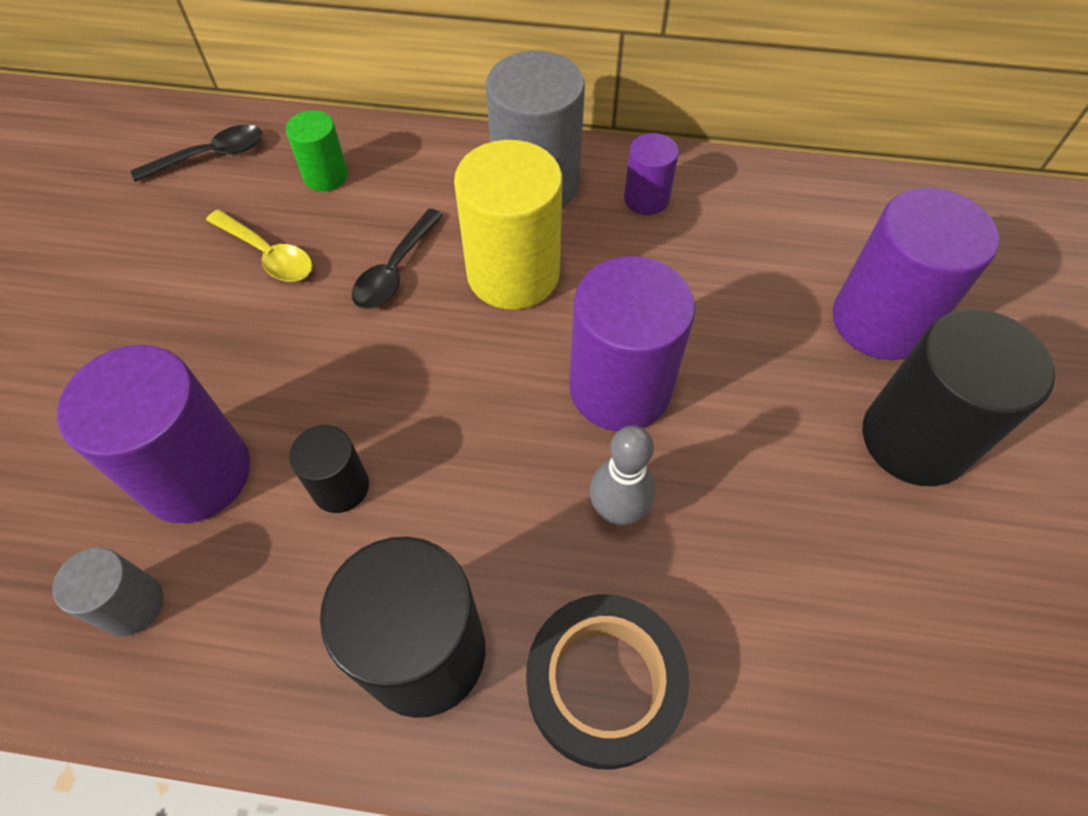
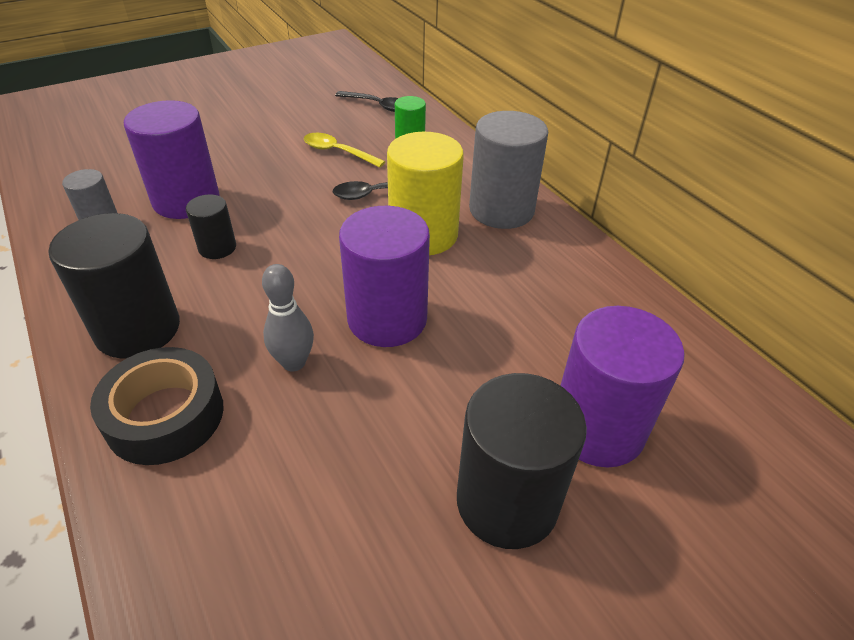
camera: 50 degrees right, 15 degrees down
yellow spoon [206,210,312,282] -> yellow spoon turned 120 degrees clockwise [304,133,386,168]
purple cylinder [624,133,679,215] -> none

